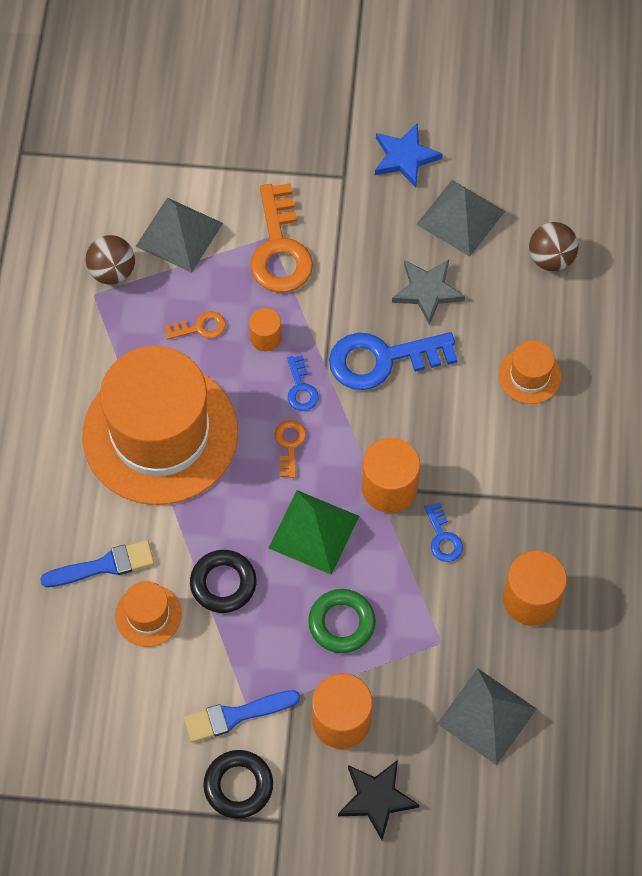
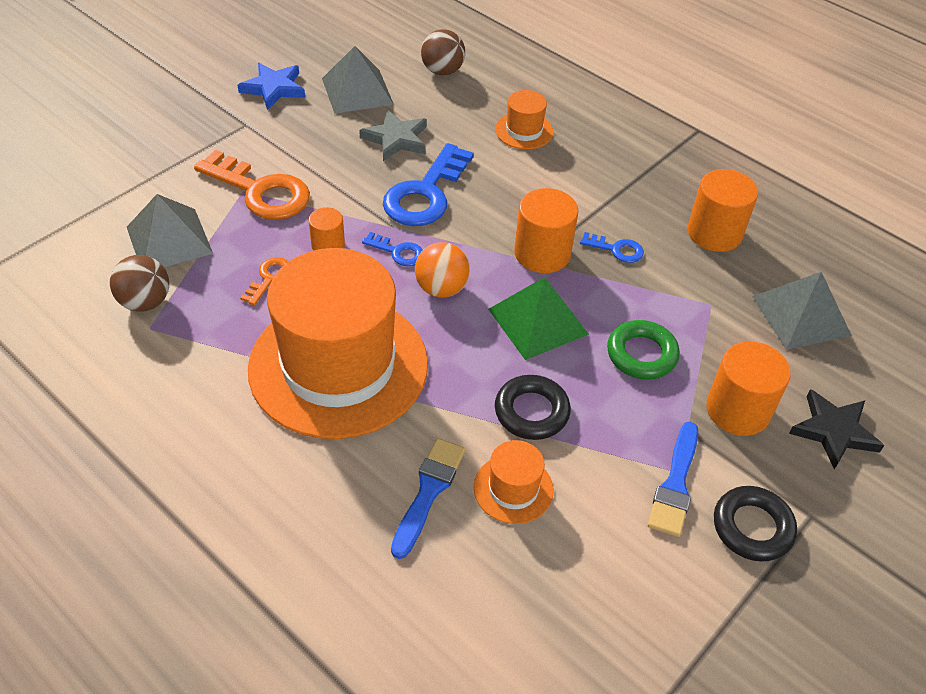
camera: 55 degrees left, 15 degrees down
orange key [275,420,306,478] -> orange ball [415,242,470,298]

